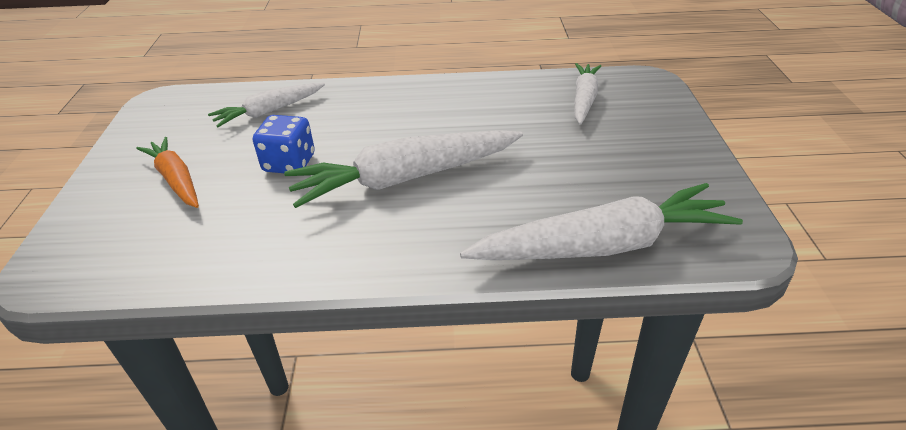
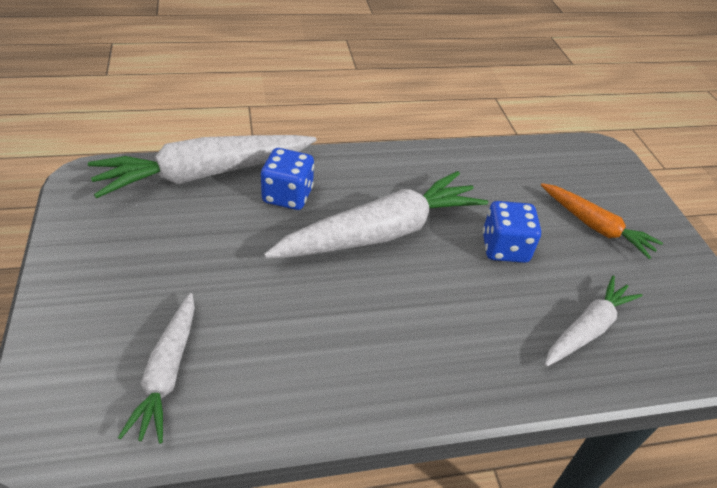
camera: 165 degrees right, 5 degrees up
none -> blue dice [261,148,314,210]

